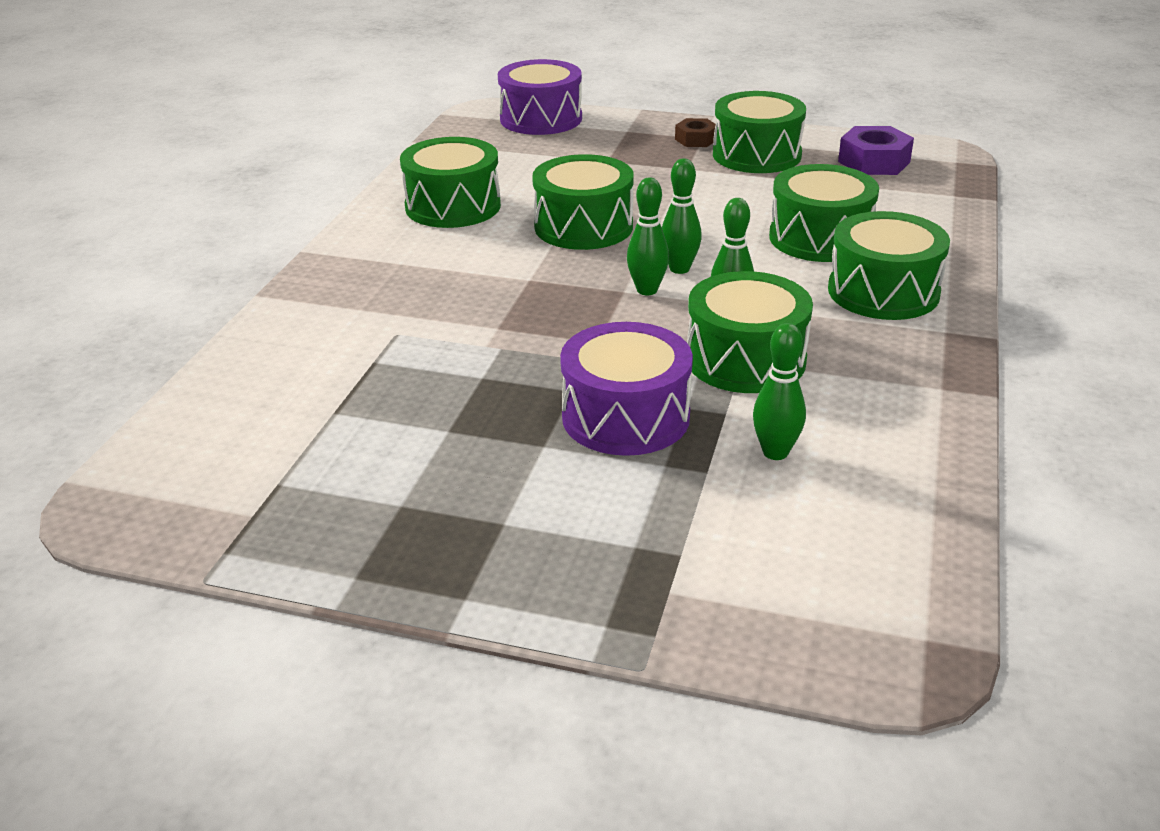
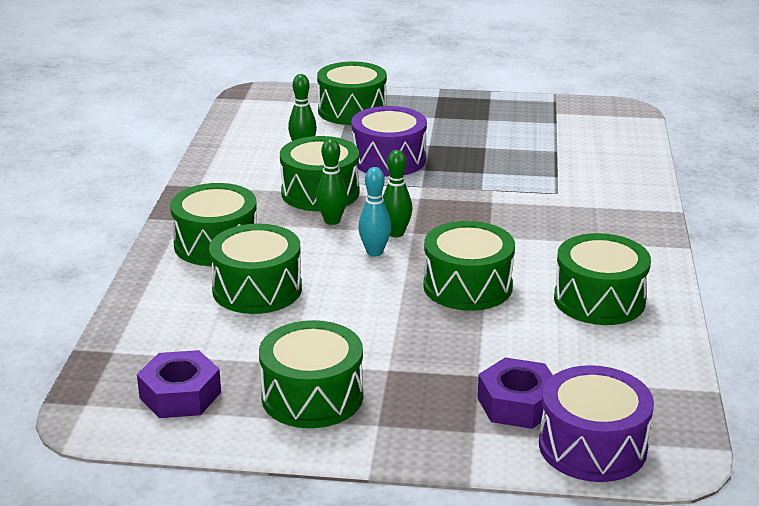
camera: 170 degrees right, 5 degrees down
green bowling pin [662,158,702,274] -> turquoise bowling pin [358,167,391,256]
brown nut [675,118,716,147] -> none
none -> green drum [317,61,387,125]
none -> purple nut [477,358,553,429]

